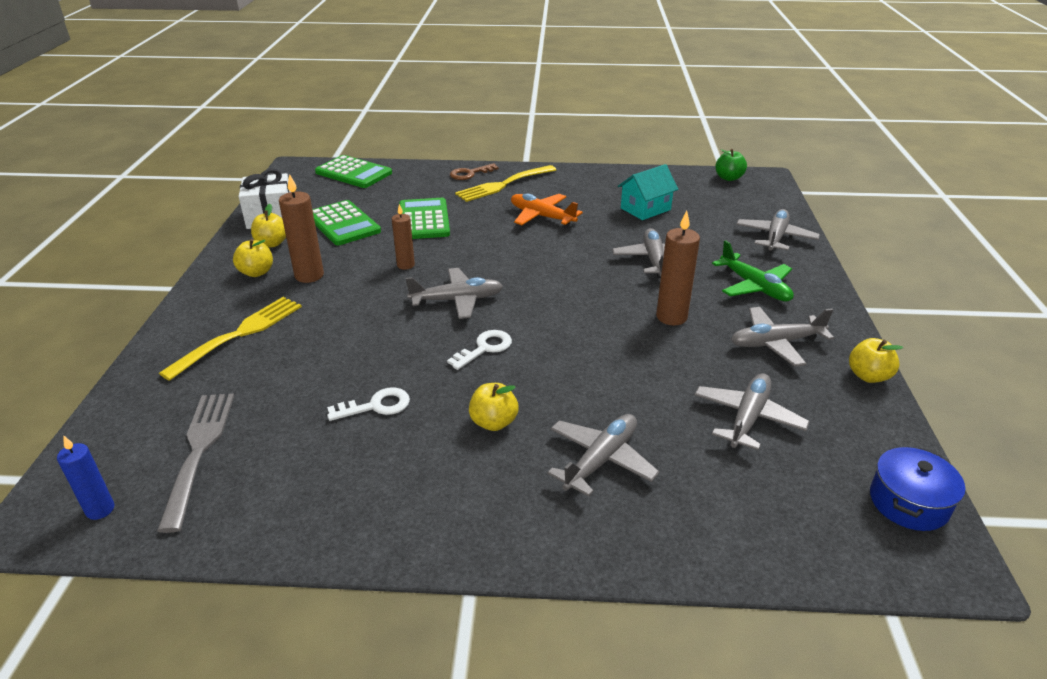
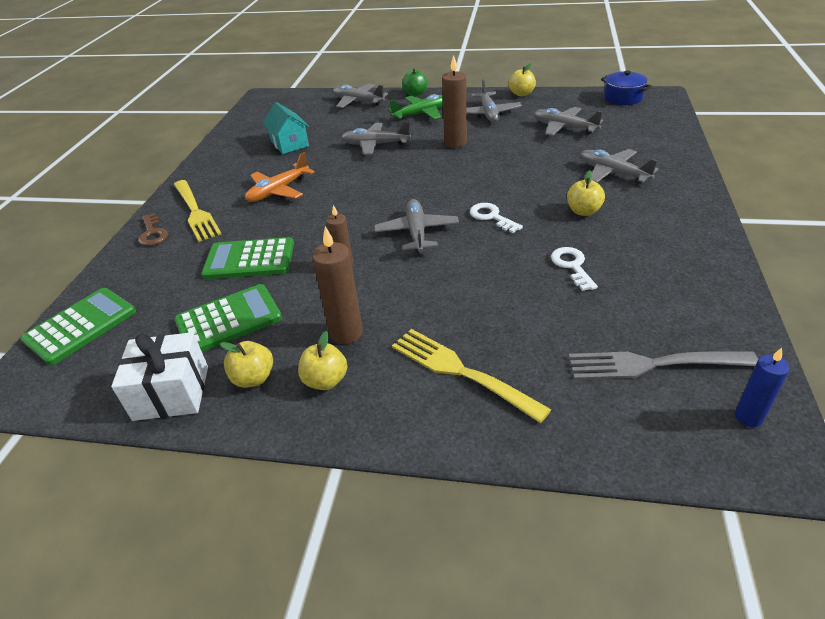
camera: 80 degrees left, 5 degrees up
green apple [715,149,747,181] -> green apple moved to [402,68,428,96]

